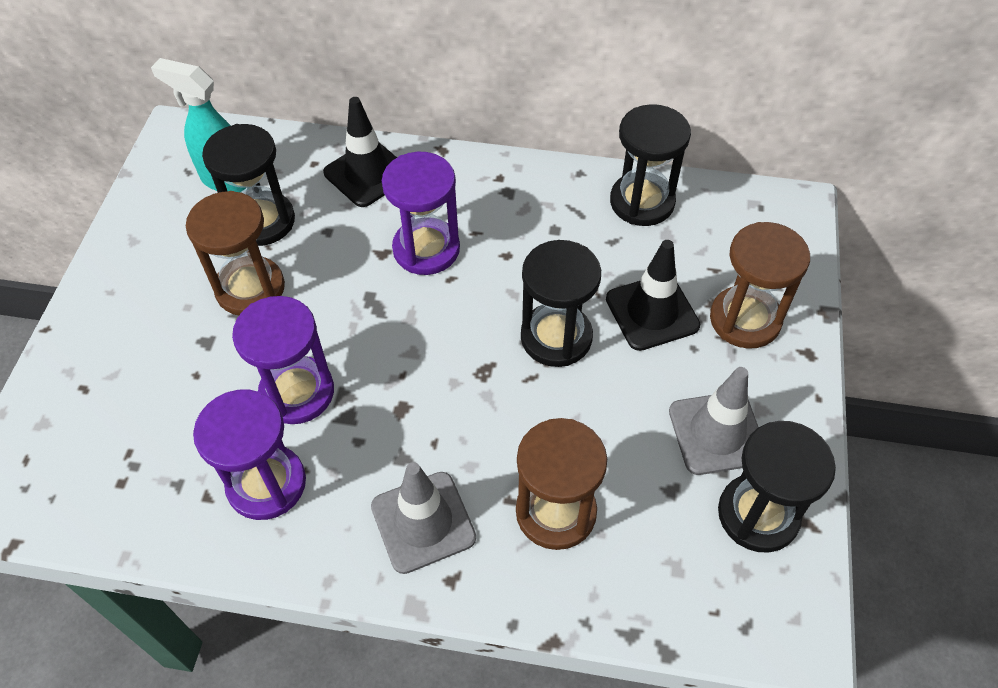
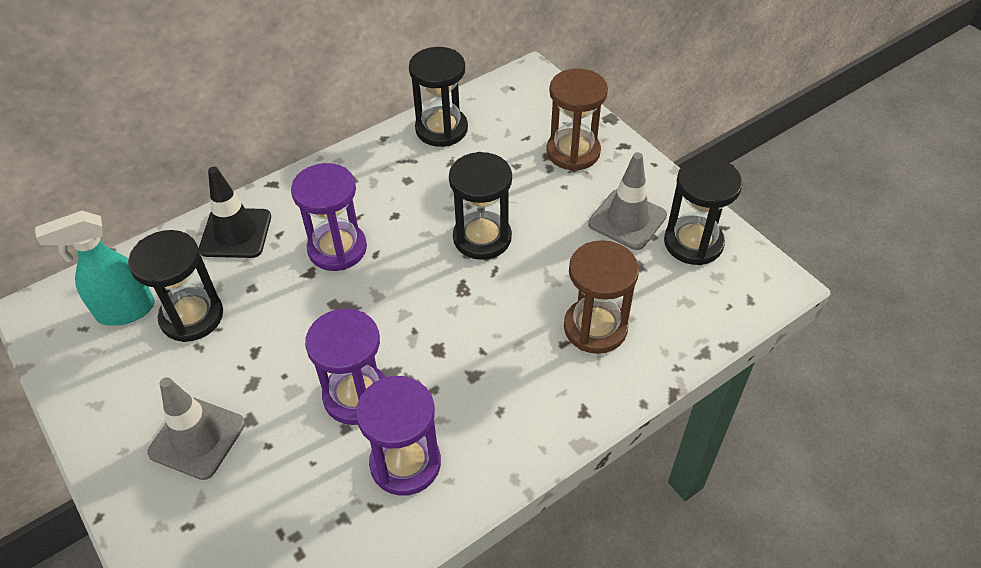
camera: 45 degrees left, 5 degrees down
brown hourglass [186,191,285,315] -> none
grey traffic cone [371,462,476,574] -> grey traffic cone moved to [147,377,245,480]
black traffic cone [606,240,700,351] -> none

